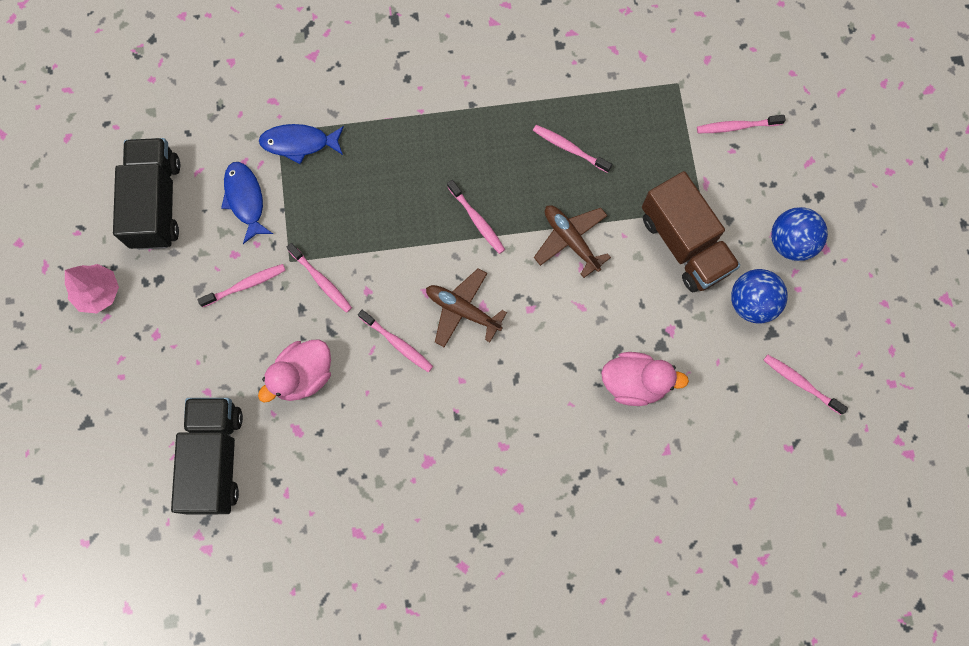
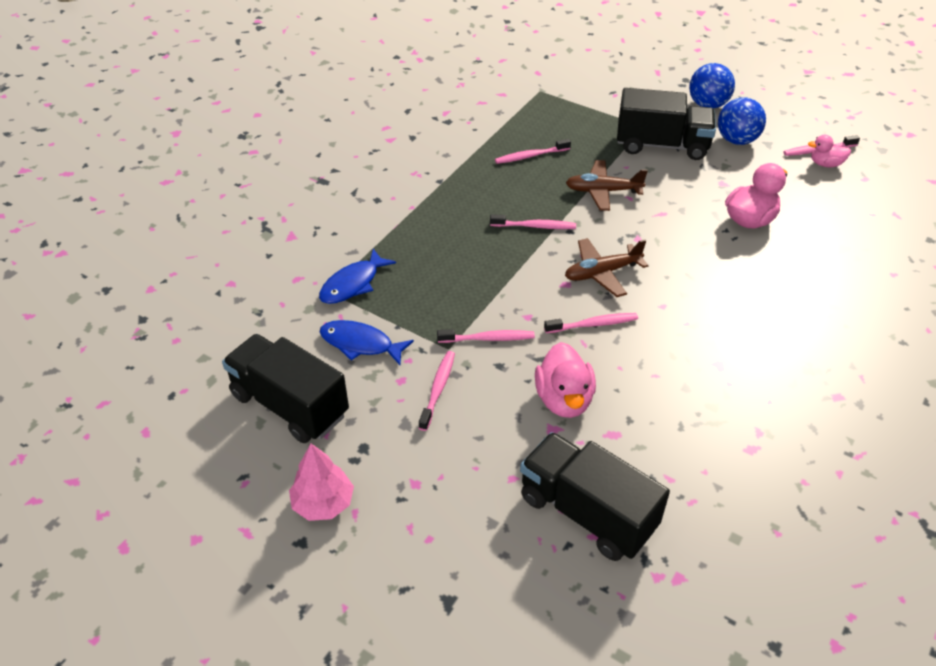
camera: 50 degrees left, 30 degrees down
brown truck [642,171,740,292] -> black truck [617,88,716,160]
pink toothbrush [697,115,786,133] -> none
none -> pink duck [808,135,851,167]

